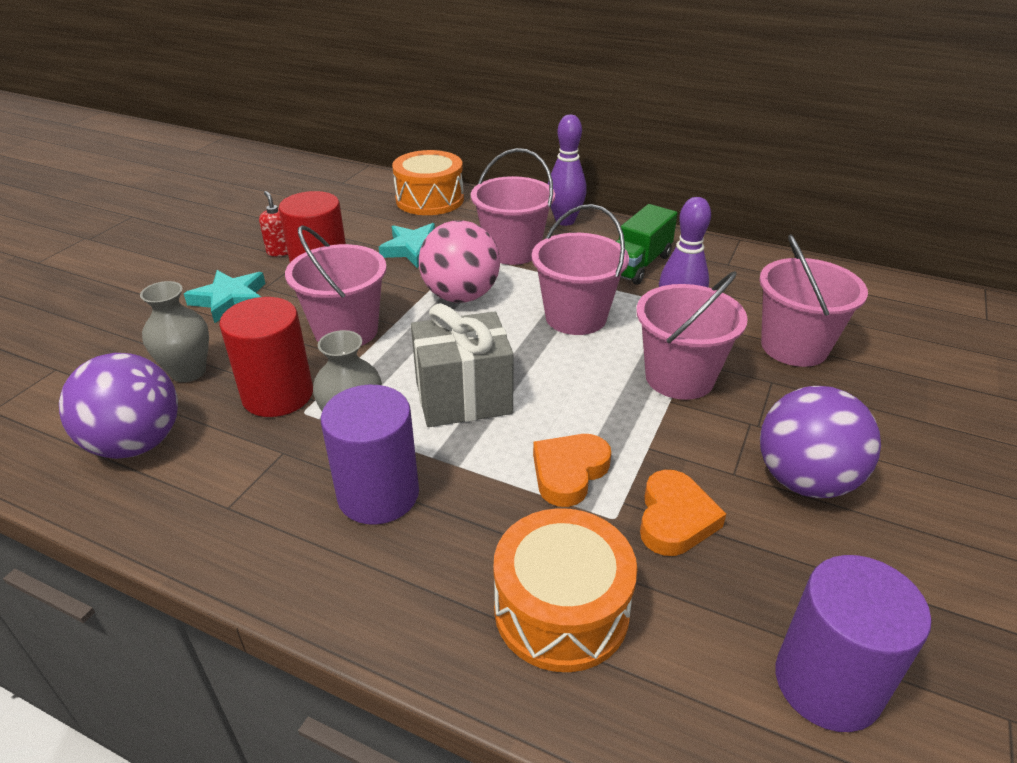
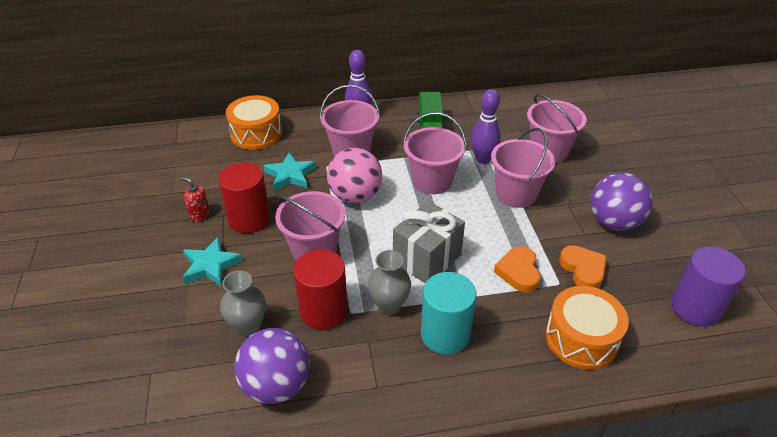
camera: 35 degrees left, 5 degrees up
purple cylinder [321,385,419,524] -> turquoise cylinder [421,272,476,355]

